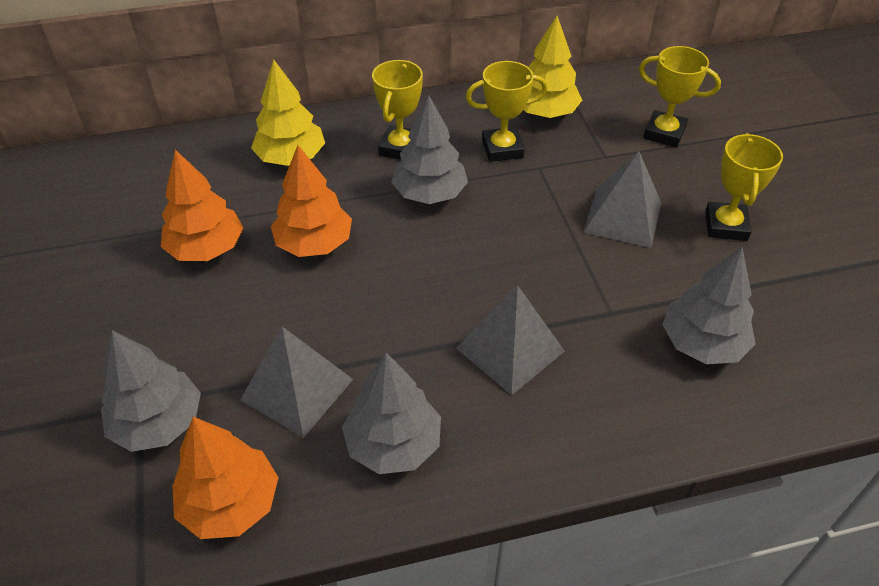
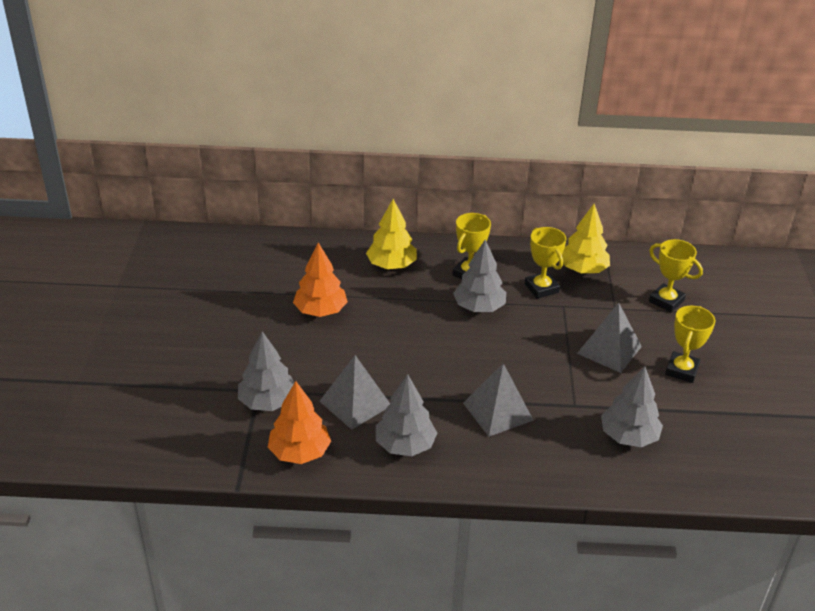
camera: 15 degrees right, 10 degrees down
orange tree [271,145,352,257] -> none
yellow trophy [466,61,548,162] -> yellow trophy turned 60 degrees clockwise [525,227,566,299]

